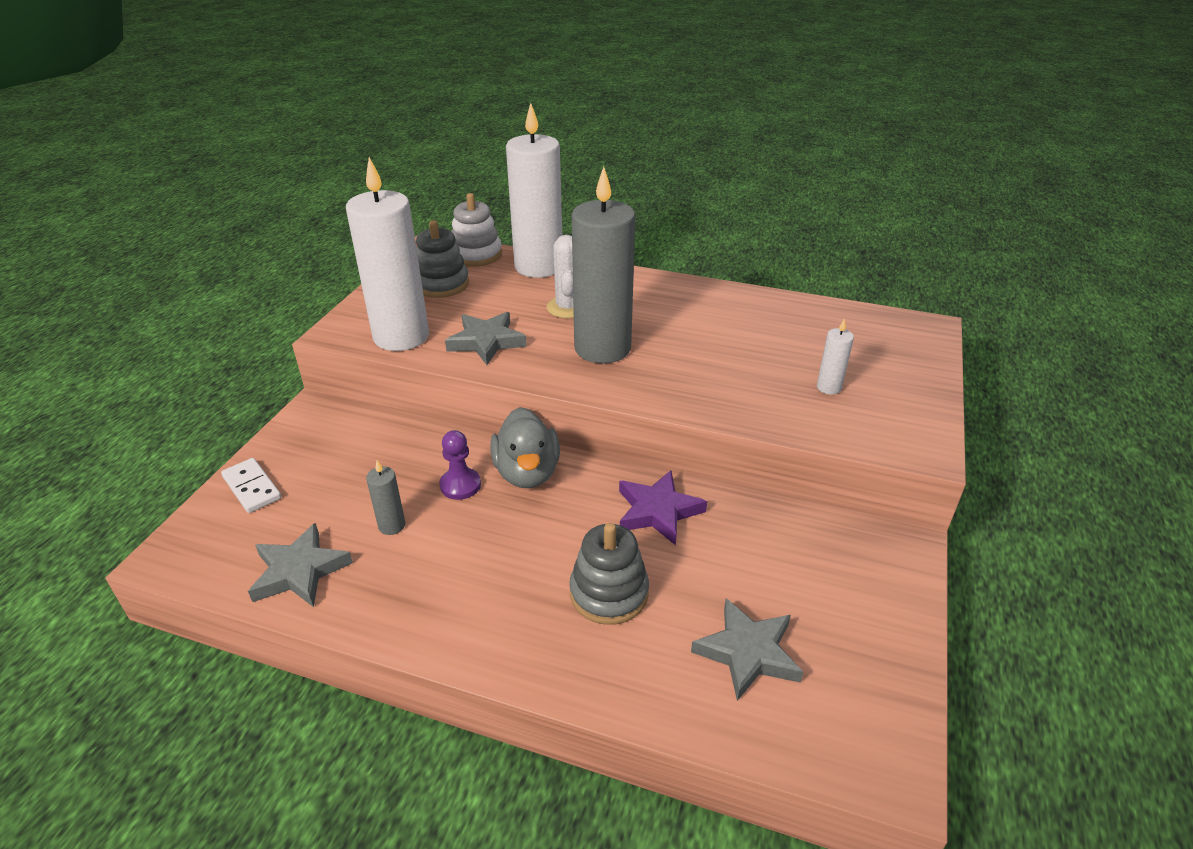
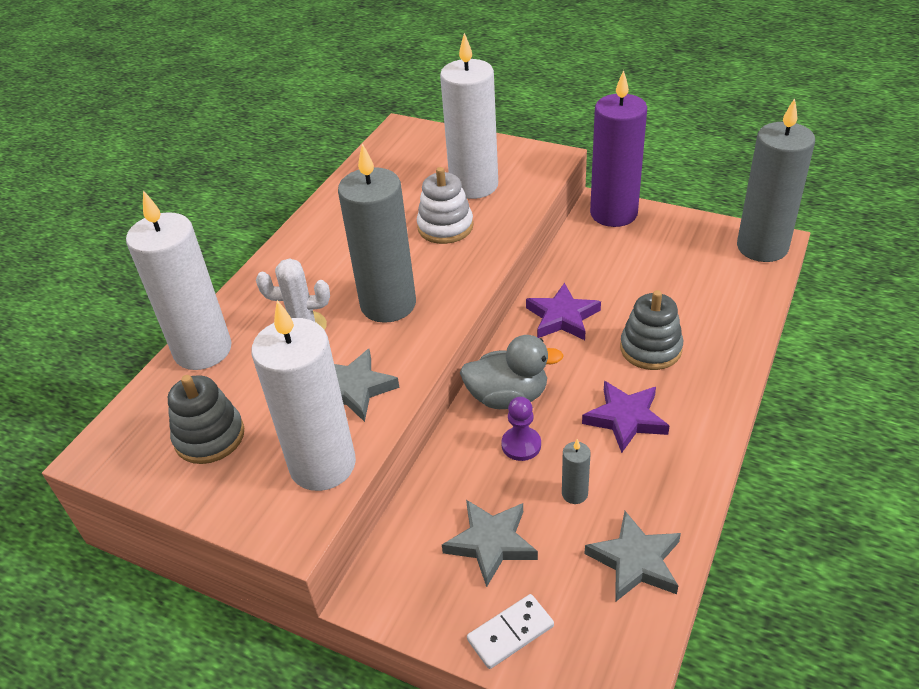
camera: 80 degrees left, 5 degrees up
white stacking toy [451,193,502,267] -> white stacking toy moved to [417,167,473,244]
grey star [691,598,803,701] -> grey star moved to [442,500,538,587]
white candle [817,318,854,395] -> white candle [440,33,498,199], size x2.47
none -> purple star [582,381,669,453]
none -> purple candle [590,70,647,227]
none -> grey candle [737,98,815,262]

